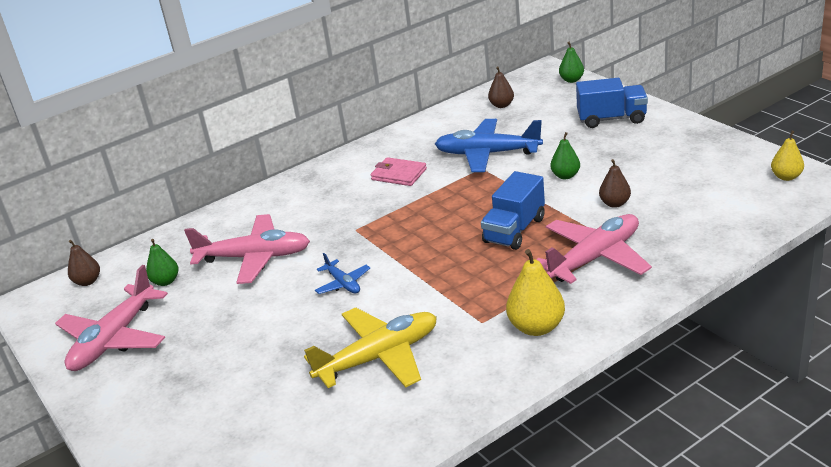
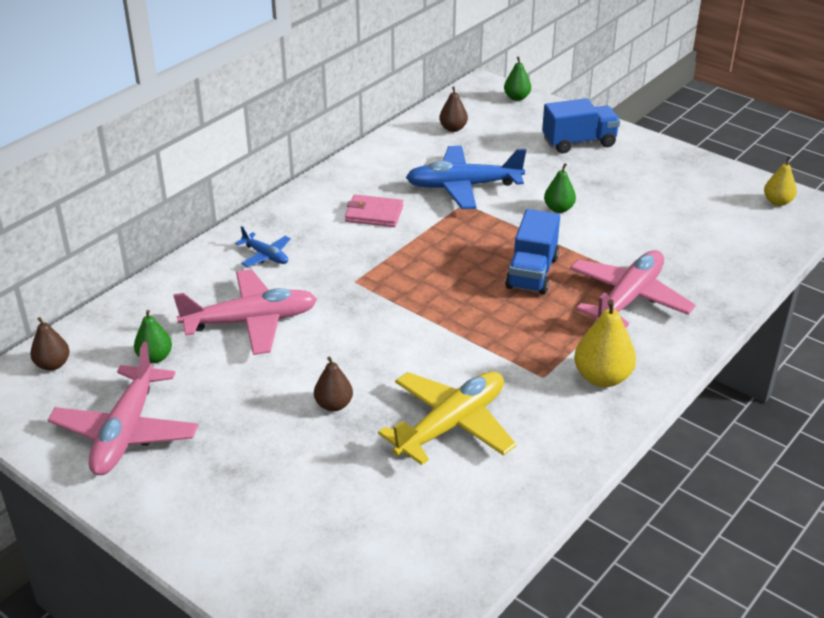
camera: 20 degrees left, 5 degrees up
blue plane [315,253,370,294] -> blue plane moved to [235,226,291,267]
brown pear [599,159,631,208] -> brown pear moved to [314,357,353,411]

